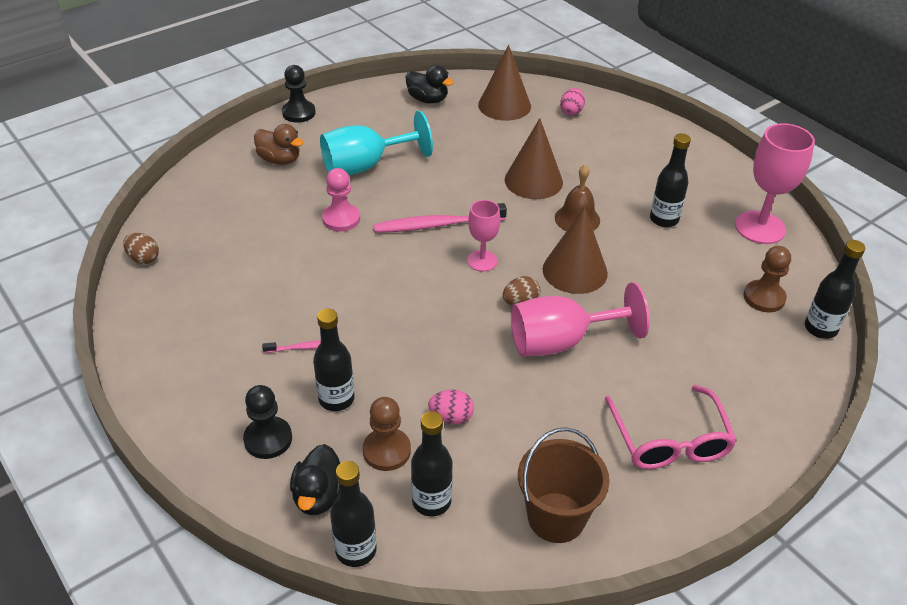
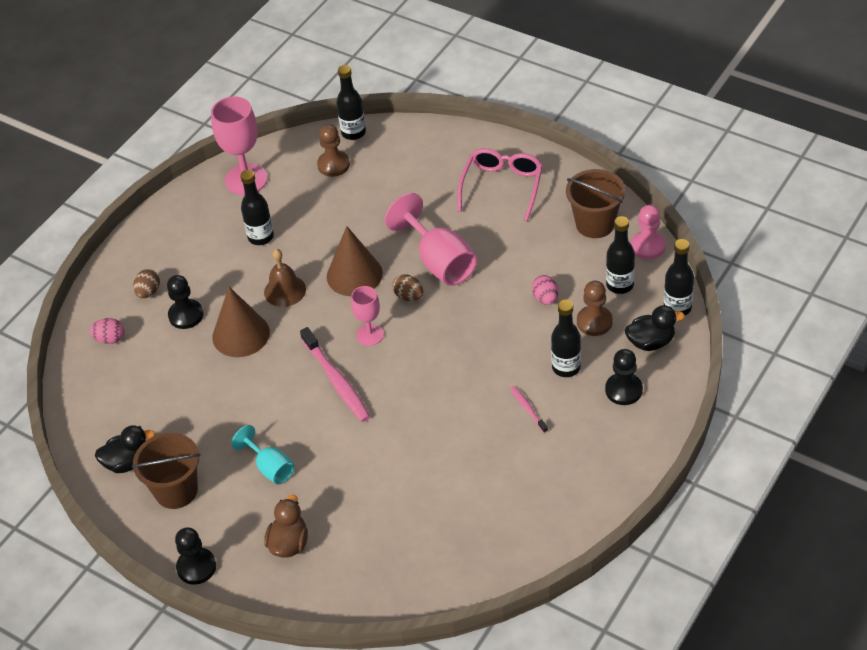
camera: 105 degrees left, 5 degrees up
brown egg [123,233,159,264] -> brown egg moved to [133,269,160,298]
turquoise goblet [320,111,433,175] -> turquoise goblet [232,425,295,484], size x0.59
pink pawn [322,168,360,232] -> pink pawn moved to [631,205,666,259]
black duck [406,65,454,104] -> black duck turned 60 degrees clockwise [95,425,155,473]
brown cone [478,45,531,121] -> none
pink glasses [605,385,737,469] -> pink glasses turned 45 degrees counterclockwise [457,148,543,221]
none -> brown bucket [132,433,201,509]
none -> black pawn [167,275,203,329]

